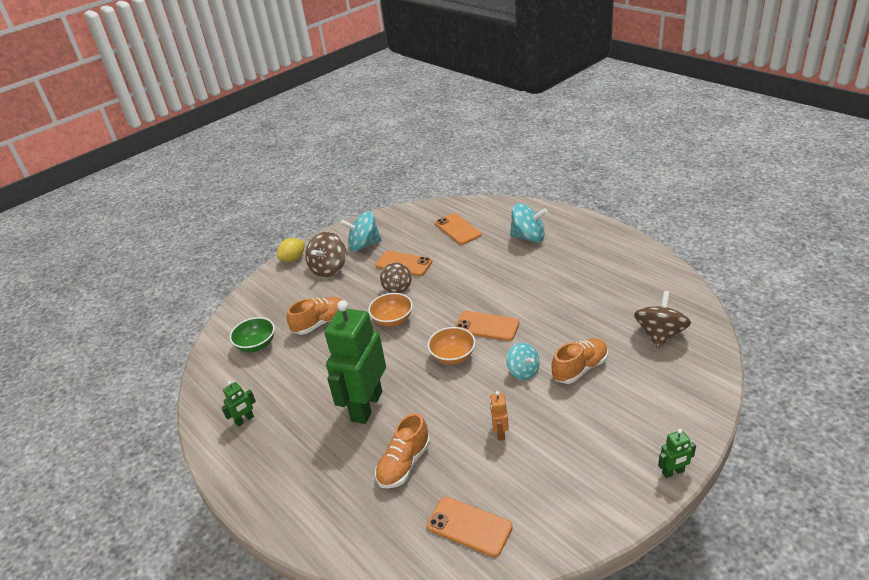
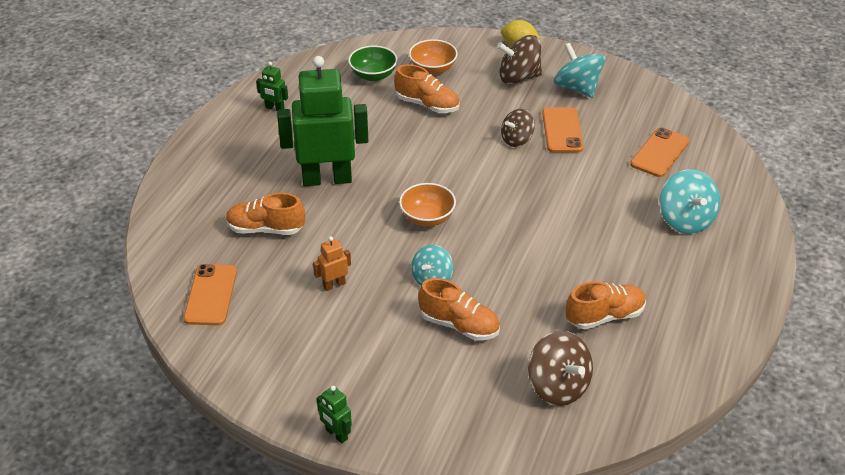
camera: 60 degrees right, 5 degrees up
orange bowl [368,293,413,327] -> orange bowl moved to [409,39,458,75]
orange phone [455,311,519,341] -> none
brown spinning top [634,291,691,349] -> brown spinning top turned 60 degrees clockwise [528,331,593,406]
none -> orange shoe [566,281,646,329]

